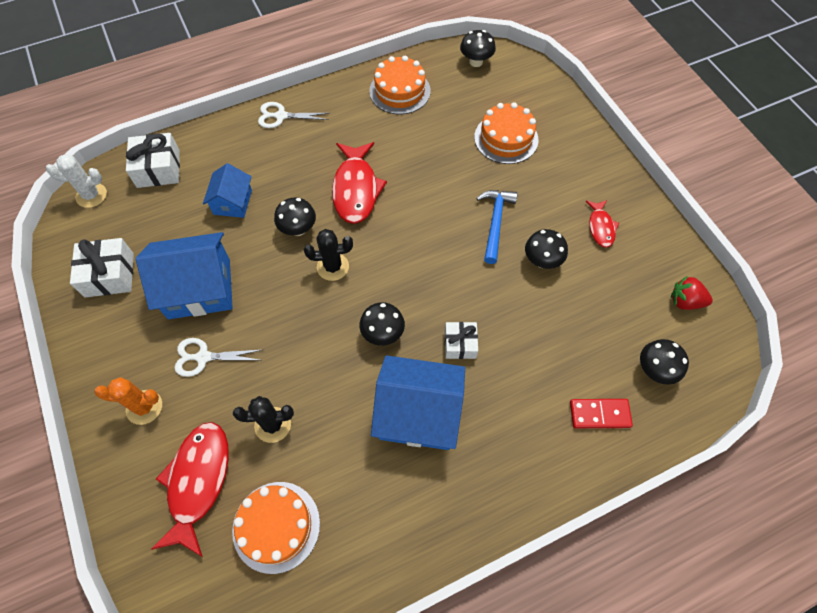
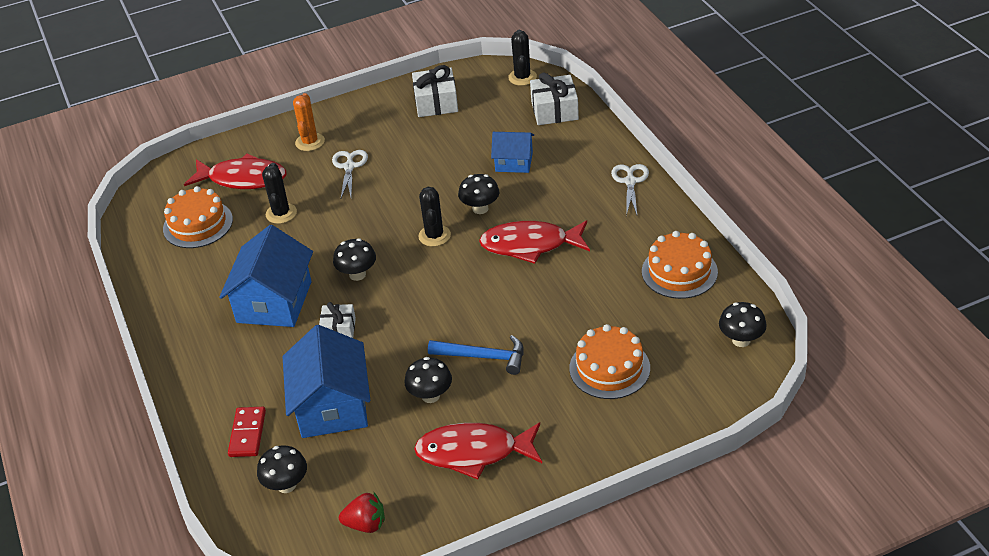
camera: 95 degrees right, 20 degrees down
white cactus [46,154,107,208] -> black cactus [508,30,537,86]
blue house [136,232,233,319] -> blue house moved to [282,325,370,438]
red fish [586,200,619,248] -> red fish [414,423,542,479], size x1.83
red strawberry [671,276,713,310] -> red strawberry turned 75 degrees clockwise [339,493,385,533]

